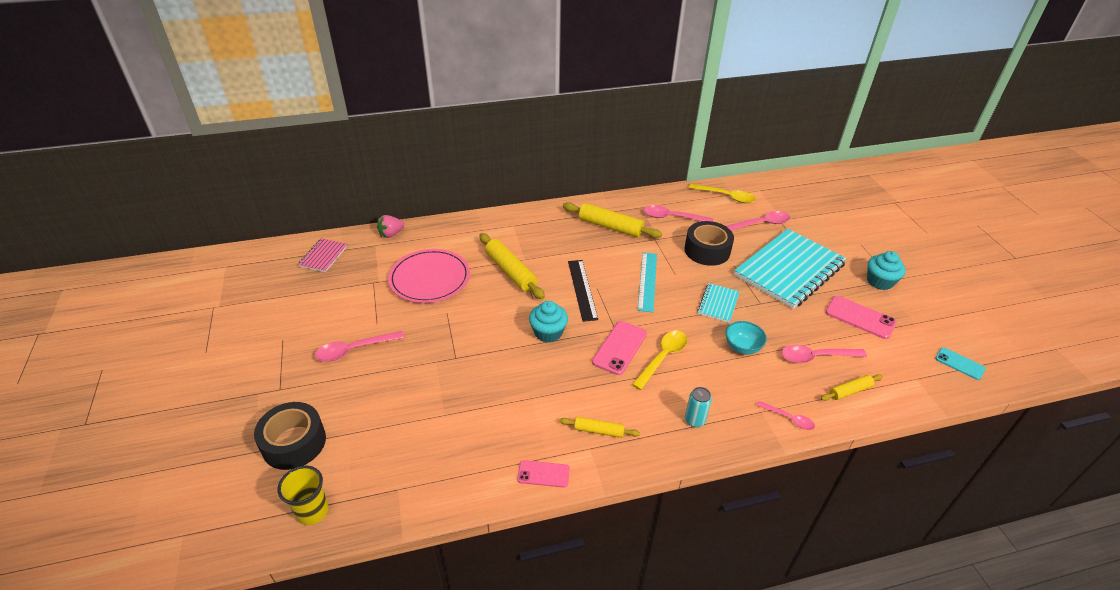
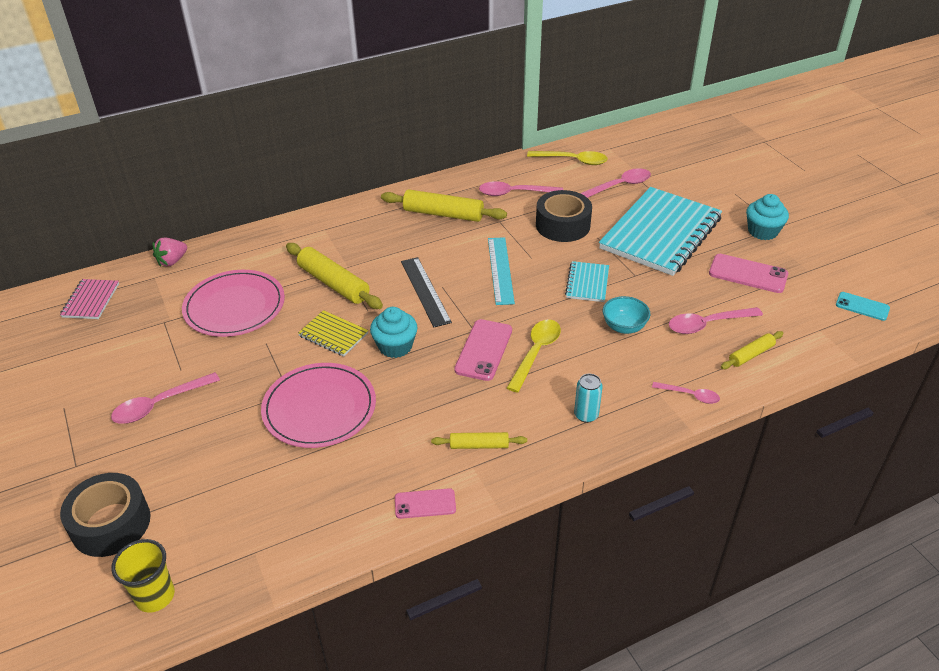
camera: 10 degrees left, 0 degrees up
none -> pink plate [261,363,376,448]
none -> yellow notebook [298,310,368,357]

